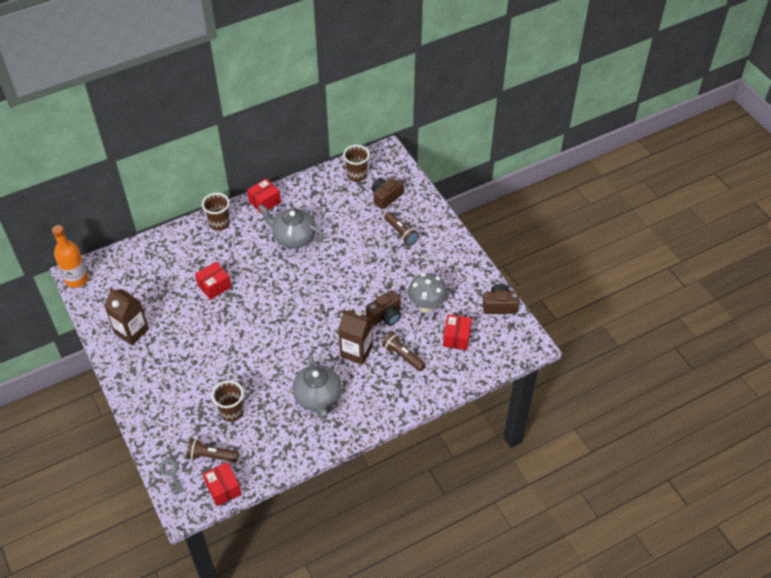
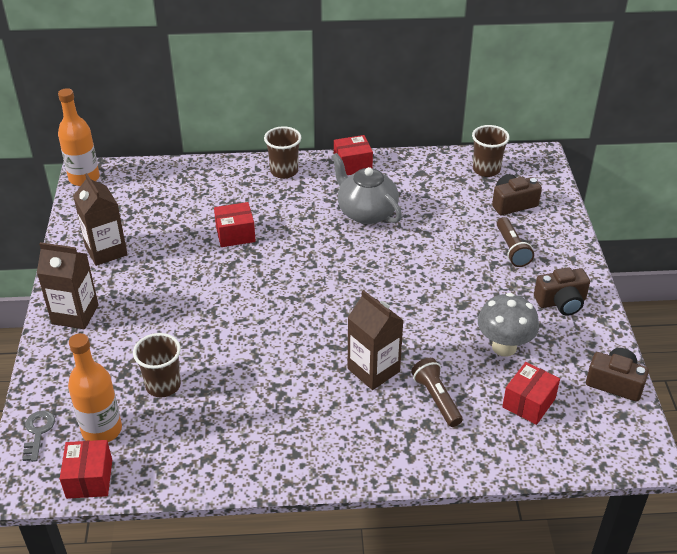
camera: 25 degrees right, 10 degrees down
brown flashlight [186,439,239,462] -> orange bottle [68,333,122,442]
grey teapot [292,354,342,419] -> none
brown camera [366,290,401,326] -> brown camera moved to [534,267,590,316]
none -> brown carton [37,242,99,329]

